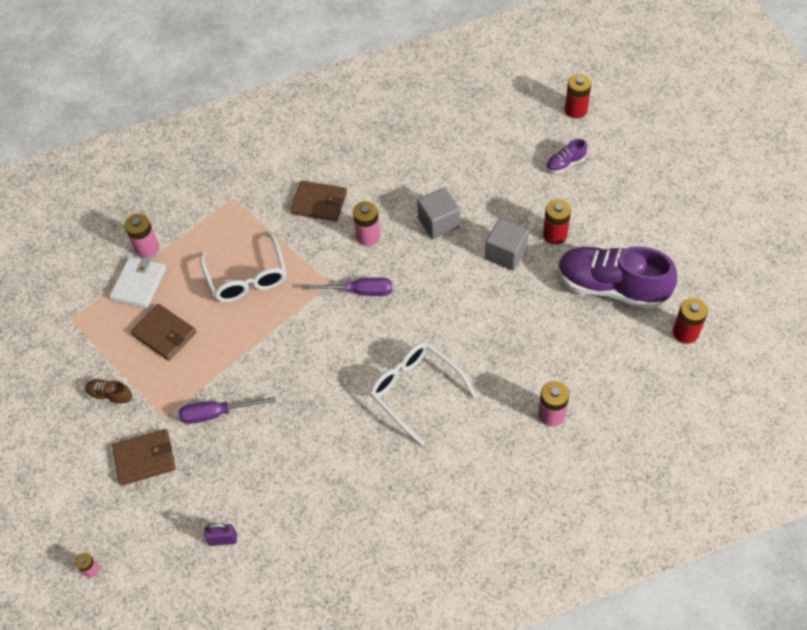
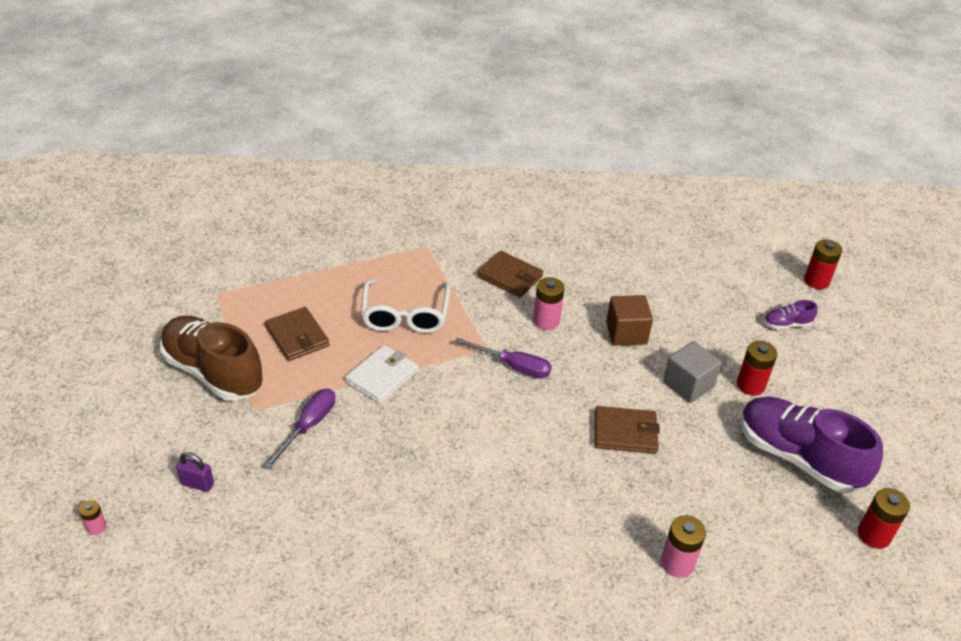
camera: 15 degrees right, 15 degrees down
brown shoe [85,379,132,406] -> brown shoe [160,316,264,401], size x2.35
white wallet [109,256,166,308] -> white wallet moved to [345,345,419,404]
brown wallet [112,429,175,486] -> brown wallet moved to [595,406,660,454]
pink battery [124,214,159,258] -> none
purple screwdriver [179,396,276,424] -> purple screwdriver turned 105 degrees clockwise [264,389,335,469]
purple padlock [204,523,237,546] -> purple padlock moved to [176,452,214,492]
white glasses [370,342,476,446] -> none
grey cube [417,187,460,239] -> brown cube [606,295,653,346]

